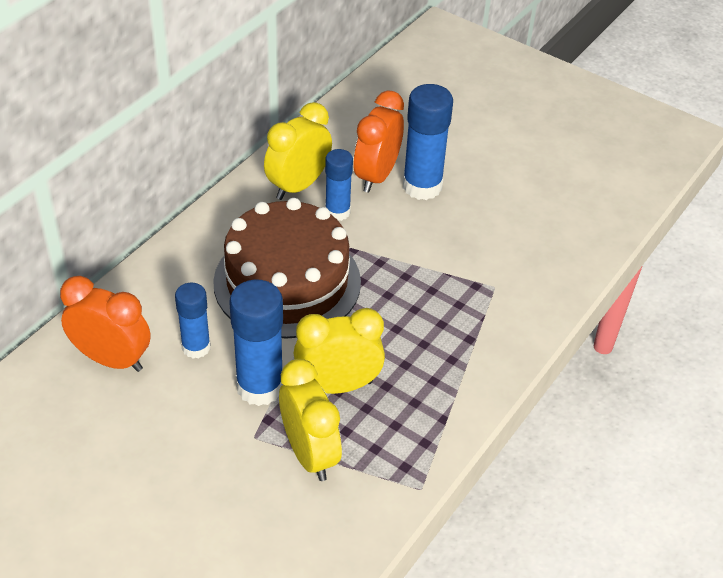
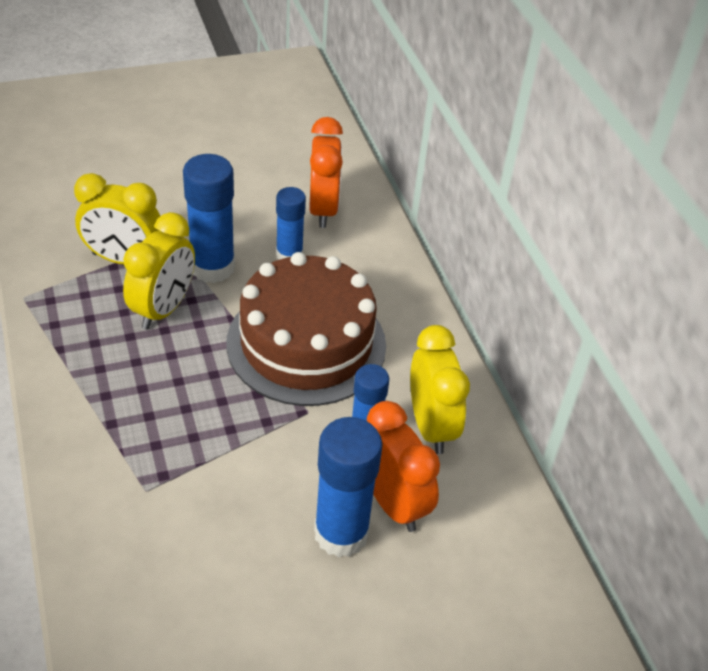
camera: 125 degrees right, 0 degrees up
orange clock [60,276,150,372] -> orange clock turned 60 degrees counterclockwise [309,117,343,228]

